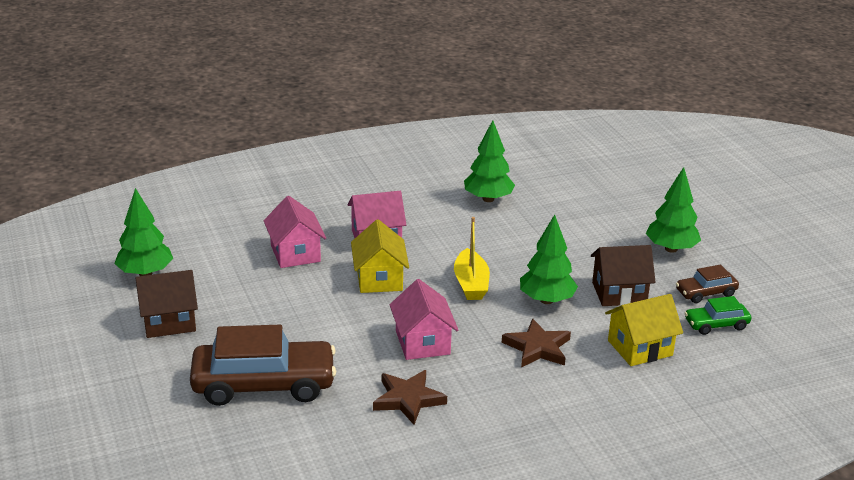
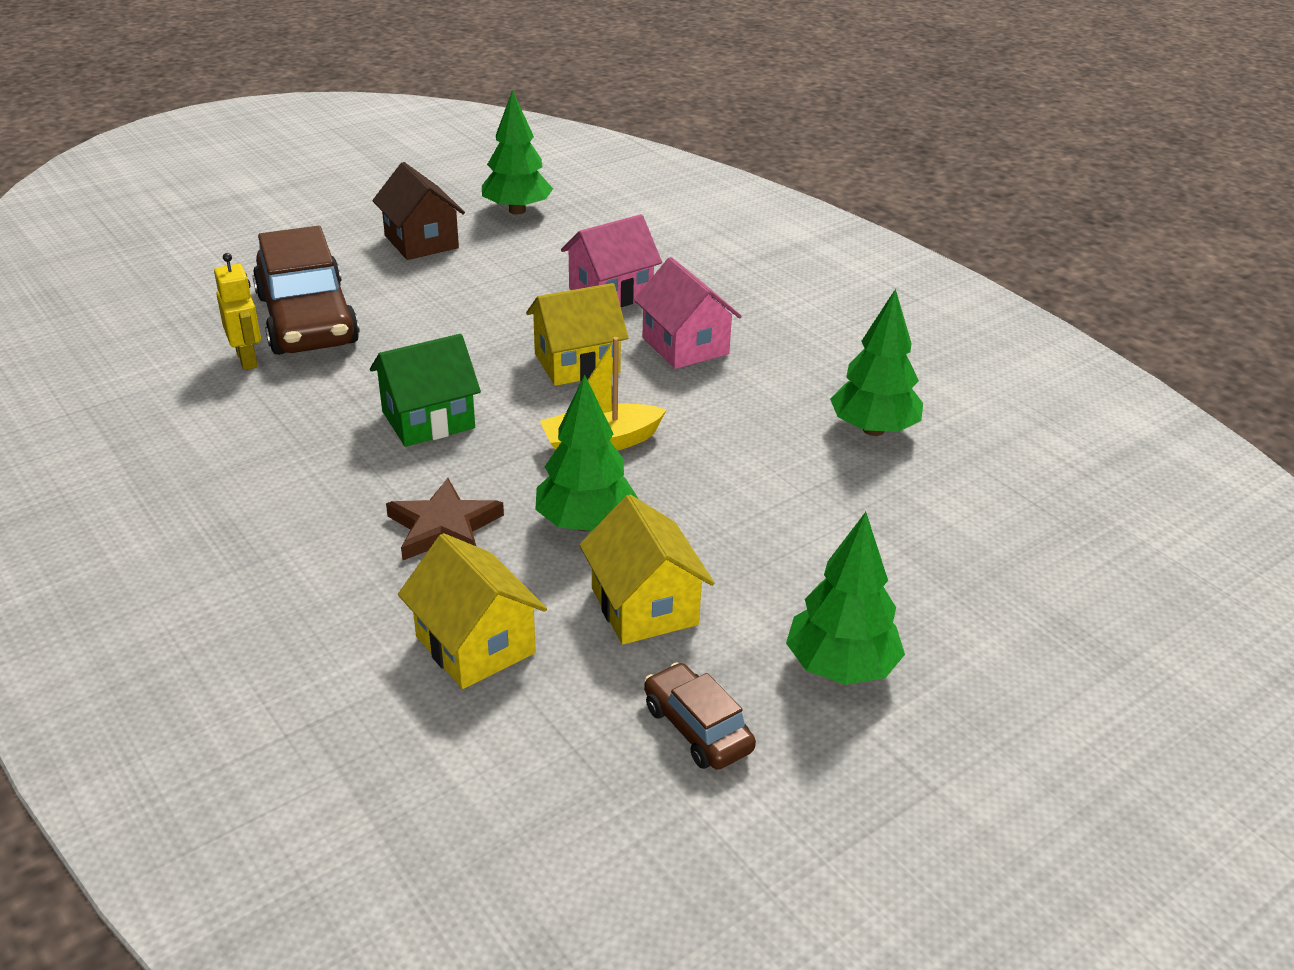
camera: 75 degrees right, 5 degrees up
brown star [373,370,447,425] -> none
pink house [390,279,458,360] -> green house [370,334,481,447]
brown house [591,245,655,306] -> yellow house [579,495,715,645]
green car [685,296,751,335] -> none
none -> yellow robot [214,253,261,370]

